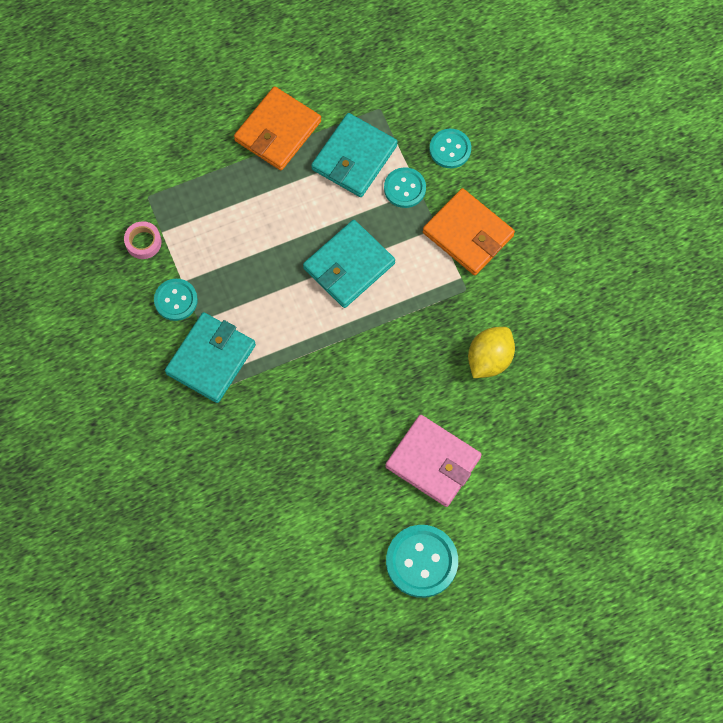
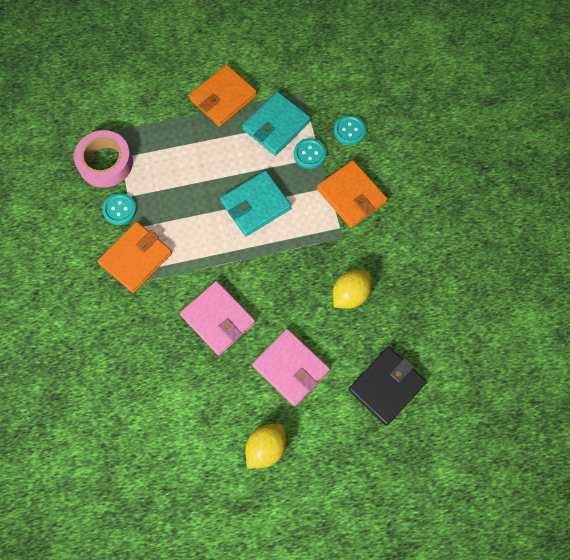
camera: 10 degrees right, 0 degrees up
pink tape [124,221,162,259] -> pink tape [74,130,133,188], size x1.98
turquoise wallet [165,312,256,403] -> orange wallet [98,222,172,293]
turquoise button [386,525,458,598] -> yellow lemon [245,424,287,469]
none -> pink wallet [180,281,255,356]
none -> black wallet [349,347,427,426]

